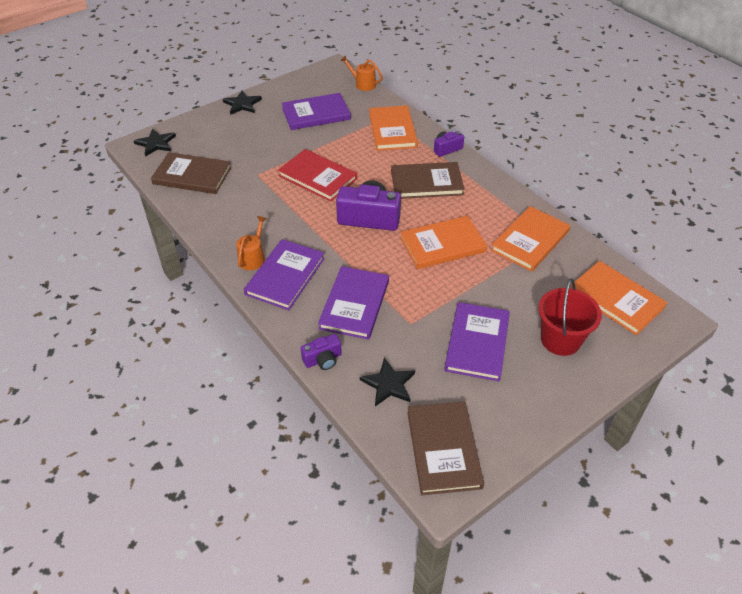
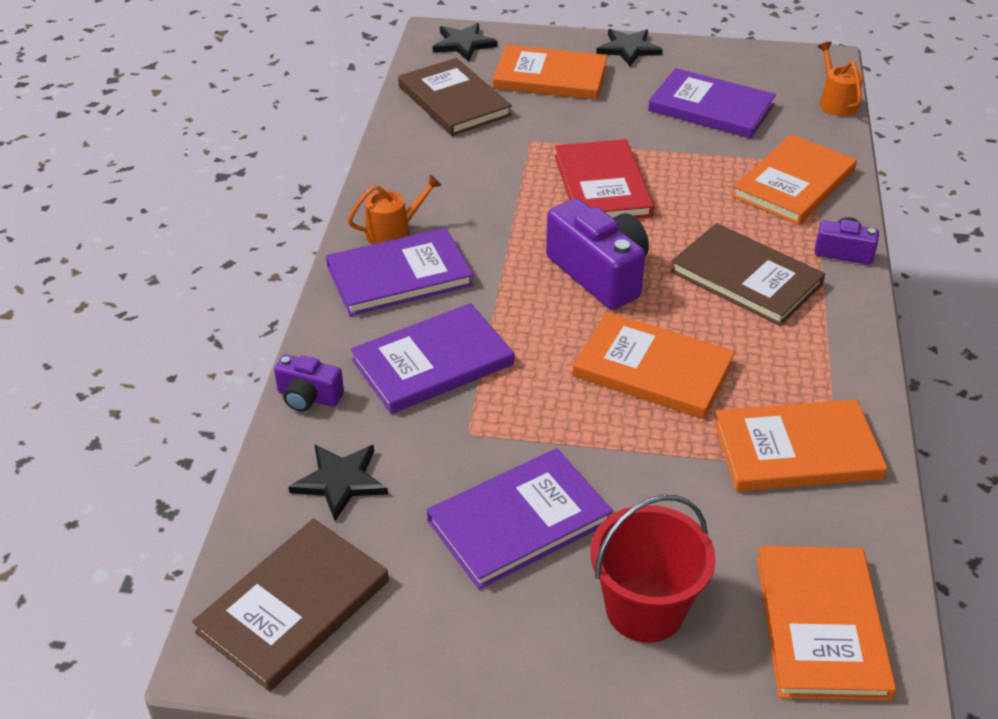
camera: 45 degrees right, 5 degrees down
none -> orange book [493,45,607,100]

